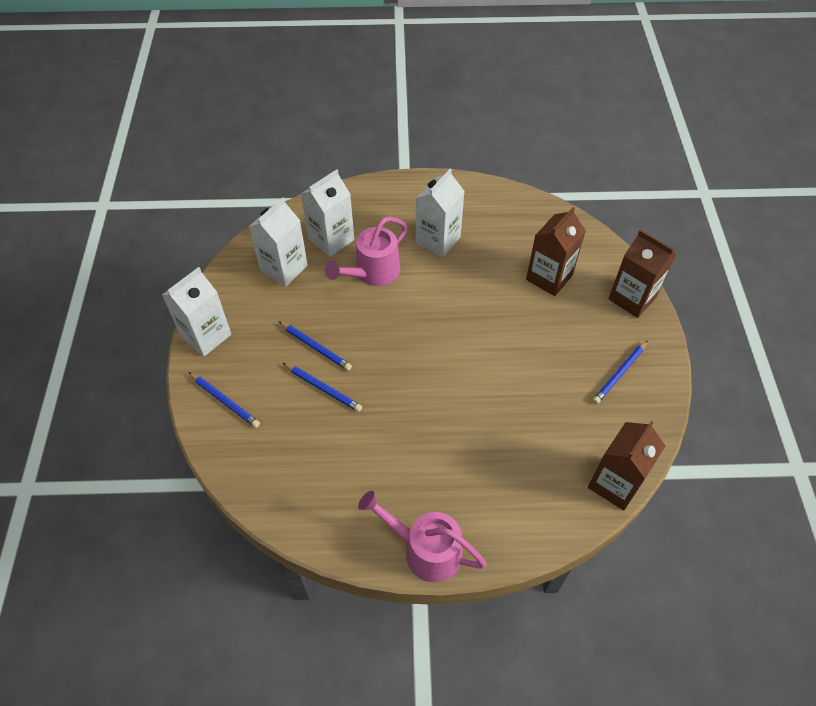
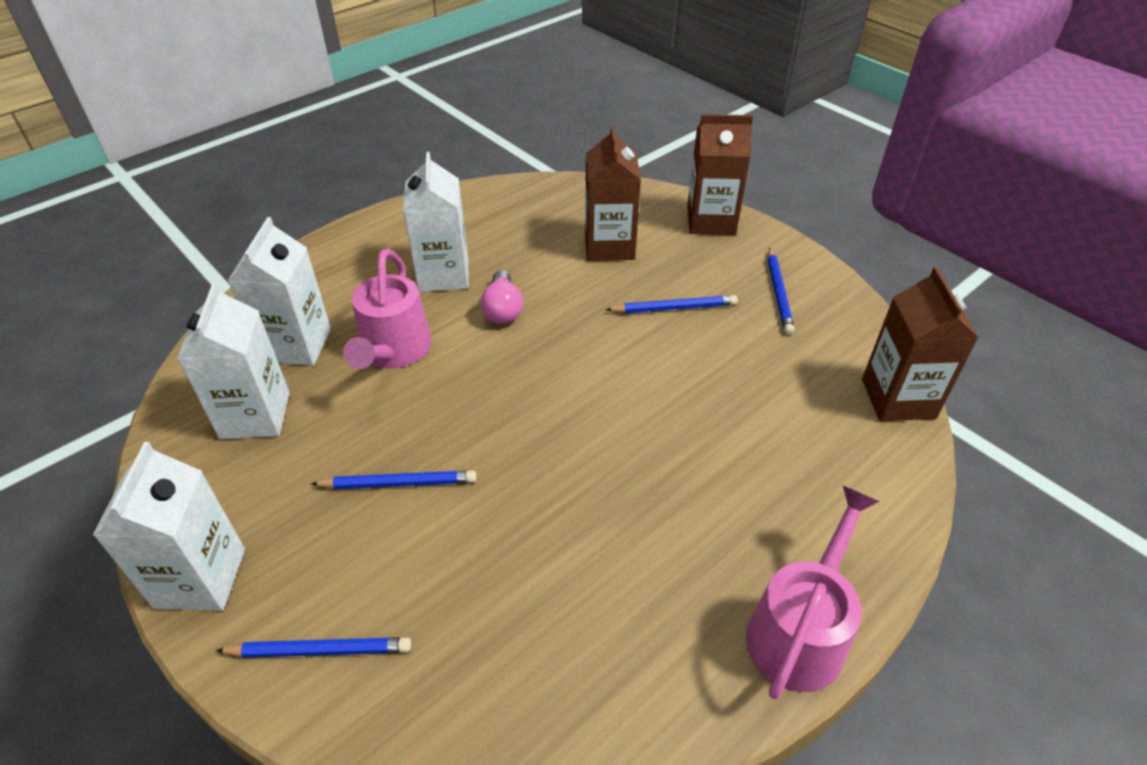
camera: 40 degrees left, 10 degrees down
blue pencil [283,363,362,412] -> blue pencil moved to [605,295,738,313]
pink watering can [358,490,486,583] -> pink watering can turned 135 degrees clockwise [746,486,879,699]
none -> pink light bulb [481,270,523,324]

